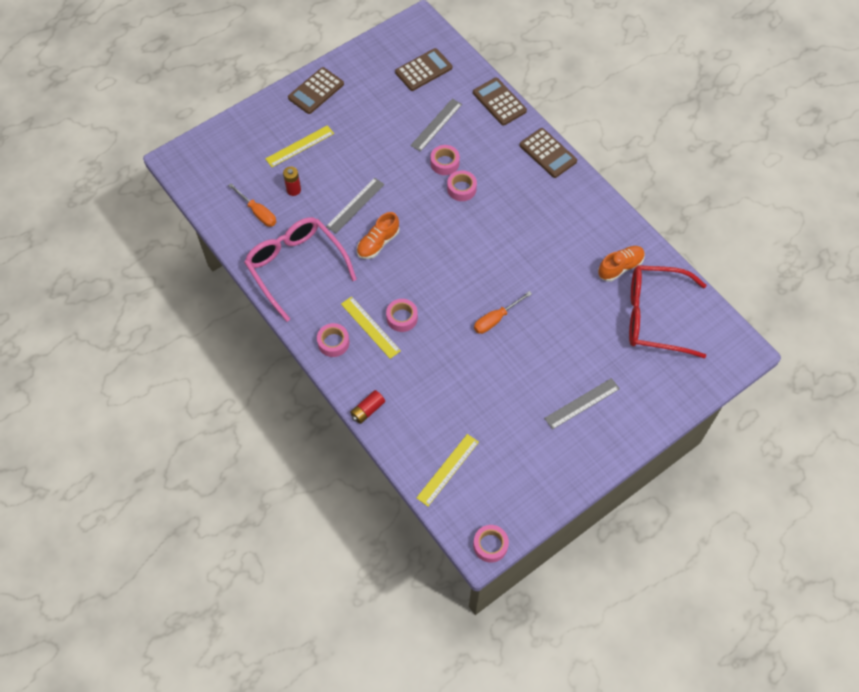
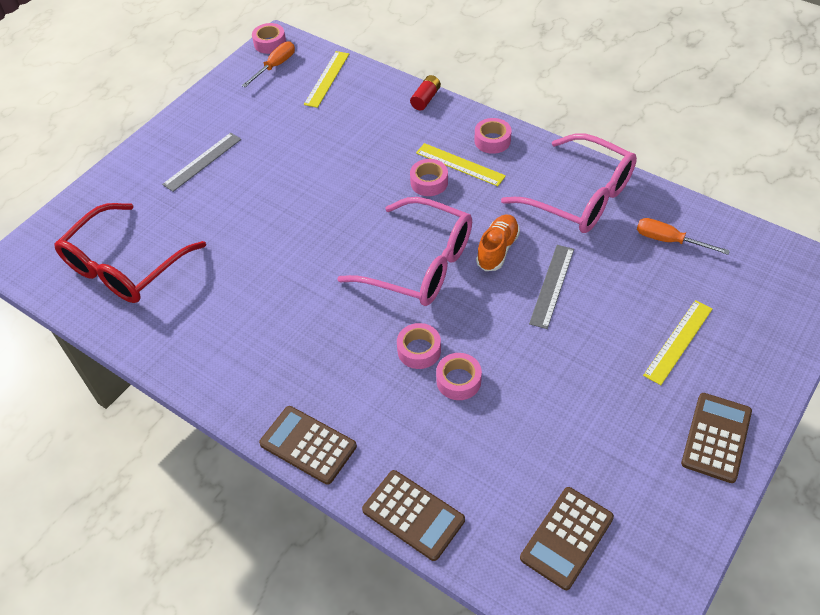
camera: 165 degrees right, 10 degrees down
red battery [283,166,301,196] -> none
grey ruler [410,99,462,152] -> none
orange screwdriver [474,291,532,334] -> orange screwdriver moved to [242,42,295,87]
orange shoe [598,246,645,282] -> none
red glasses [629,265,706,358] -> red glasses turned 135 degrees clockwise [54,203,206,303]
none -> pink glasses [337,197,472,306]

